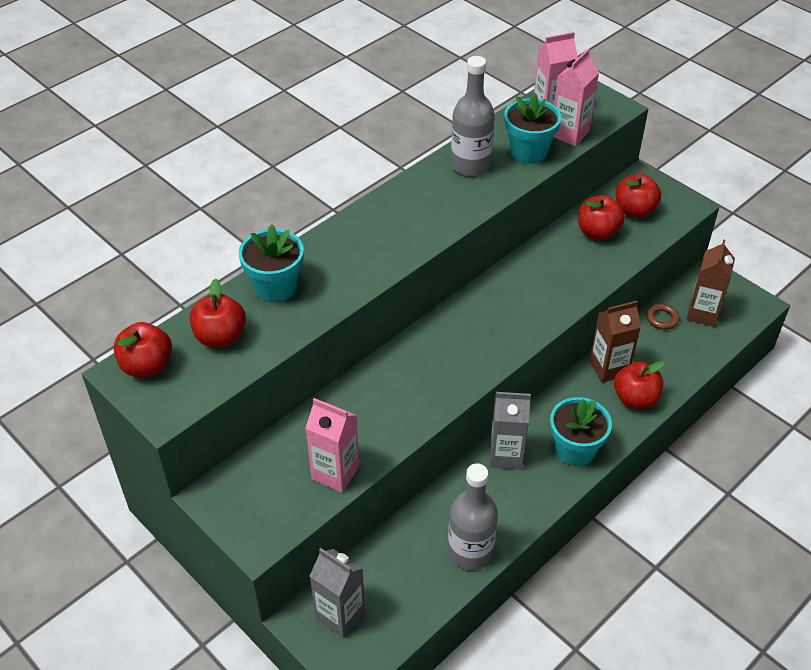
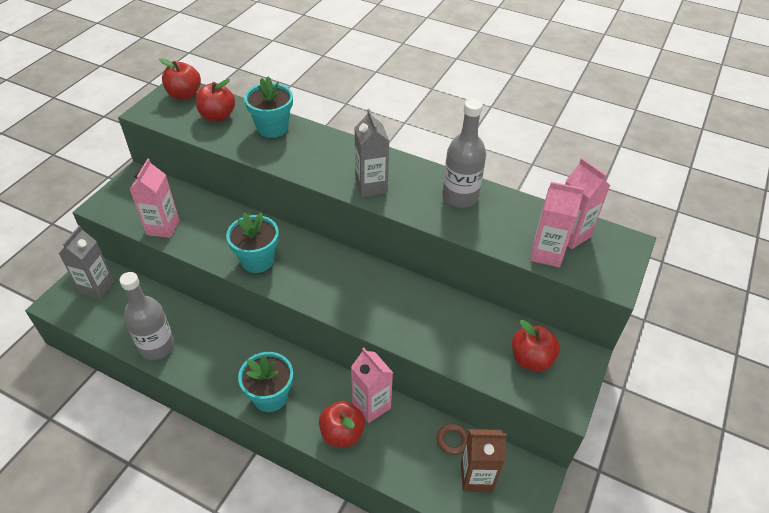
camera: 70 degrees right, 0 degrees up
grey carton [490,392,531,469] -> grey carton moved to [354,109,389,197]
turquoise flower pot [504,92,561,164] -> turquoise flower pot moved to [226,213,279,273]
red apple [578,195,625,240] -> none
brown carton [589,301,641,383] -> pink carton [351,347,393,423]

